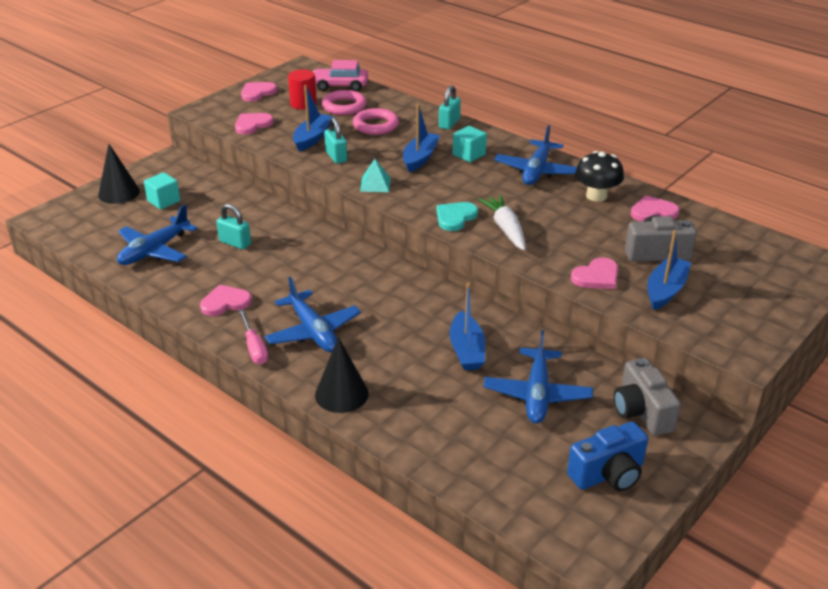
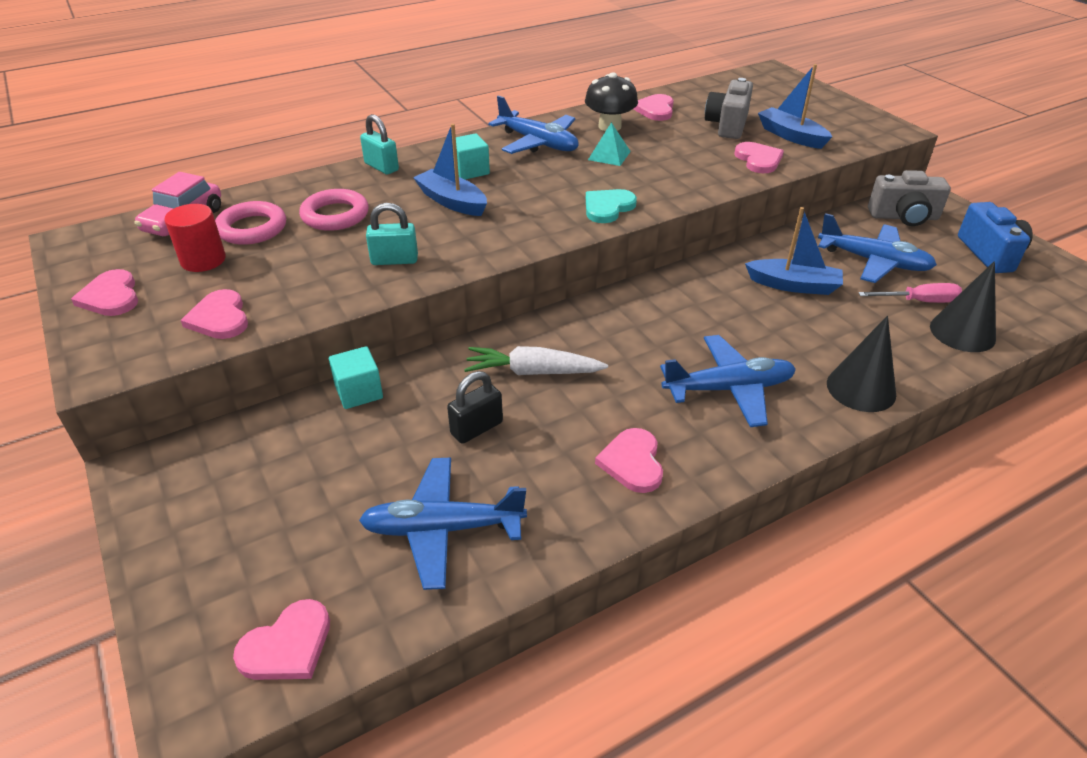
camera: 70 degrees left, 5 degrees up
black cone [98,144,140,204] -> black cone moved to [930,261,996,352]
blue plane [117,205,198,265] -> blue plane turned 120 degrees clockwise [359,457,527,590]
turquoise cube [144,172,180,210] -> turquoise cube moved to [329,346,383,409]
turquoise padlock [216,204,251,250] -> black padlock [447,371,503,444]
pink screwdriver [238,309,268,364] -> pink screwdriver moved to [858,283,962,303]
blue boat [293,85,333,152] -> none
turquoise pyramid [360,159,391,192] -> turquoise pyramid moved to [588,122,631,166]
turquoise heart [436,202,478,231] -> turquoise heart turned 75 degrees clockwise [586,189,637,223]
white carrot [478,195,525,250] -> white carrot moved to [464,346,608,375]
none -> pink heart [233,599,330,680]

